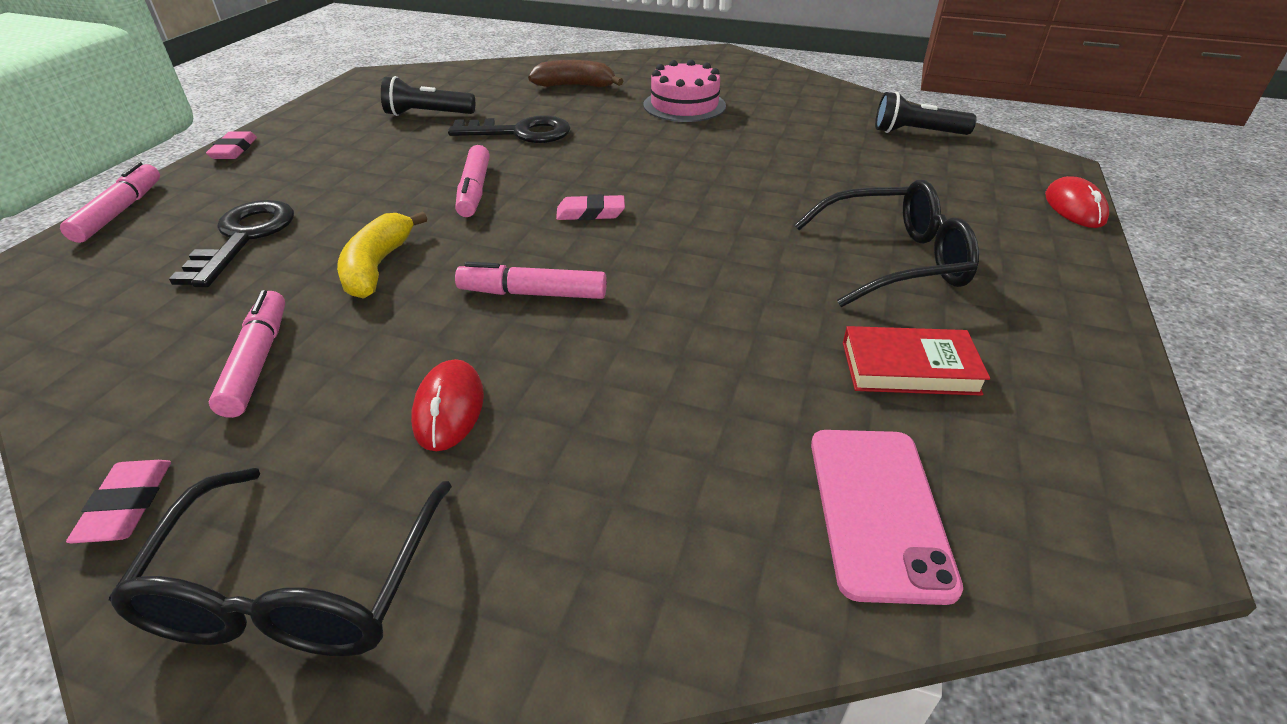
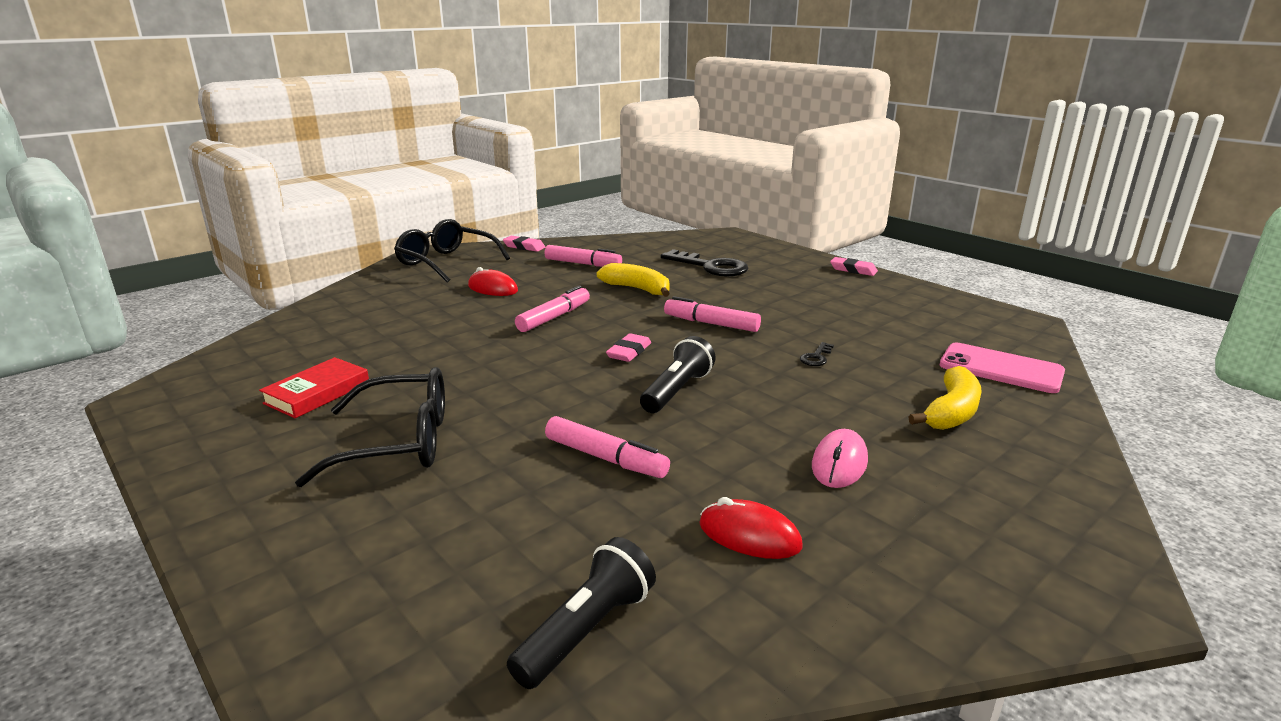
camera: 120 degrees right, 15 degrees down
pink marker [60,162,160,243] -> pink marker moved to [545,416,670,478]
black flashlight [381,76,475,116] -> black flashlight moved to [640,336,716,413]
black key [448,115,571,143] -> black key [800,342,834,366], size x0.45
brown banana [528,60,623,87] -> yellow banana [908,366,982,430]
pink cake [644,59,726,122] -> pink mouse [812,429,868,488]
black glasses [794,180,979,307] -> black glasses turned 120 degrees counterclockwise [295,367,445,487]
pink phone [811,430,963,605] -> pink phone moved to [940,343,1065,393]
red mouse [1045,176,1109,228] -> red mouse moved to [699,497,803,559]

